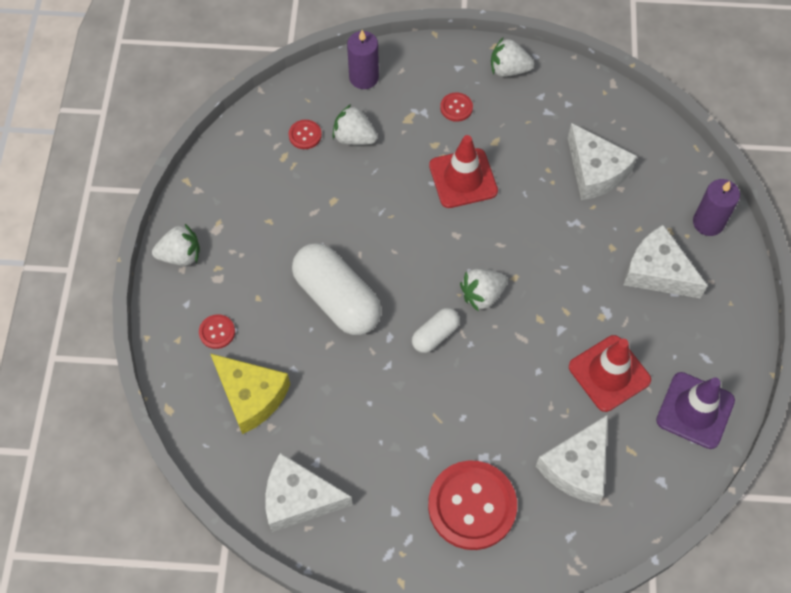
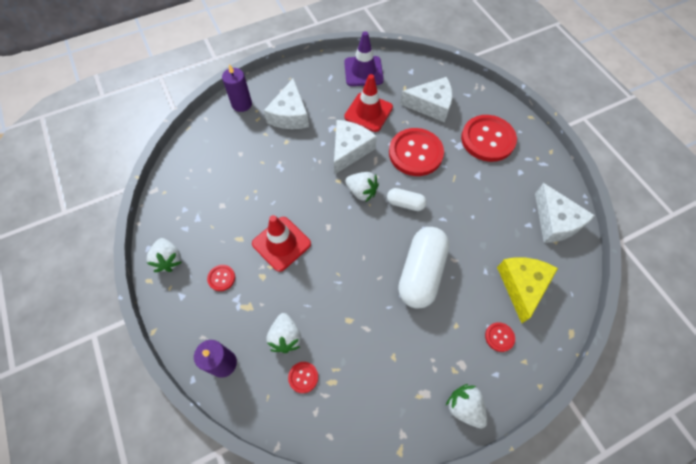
camera: 120 degrees left, 0 degrees up
white cheese [568,123,637,200] -> white cheese moved to [334,120,377,175]
none -> red button [389,128,444,176]

